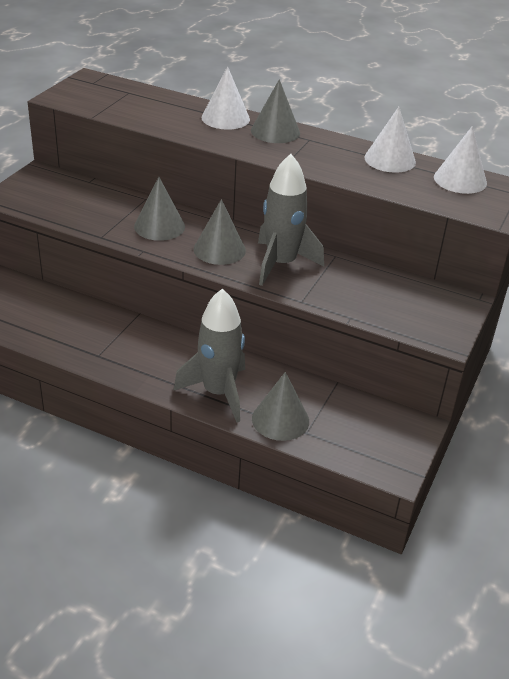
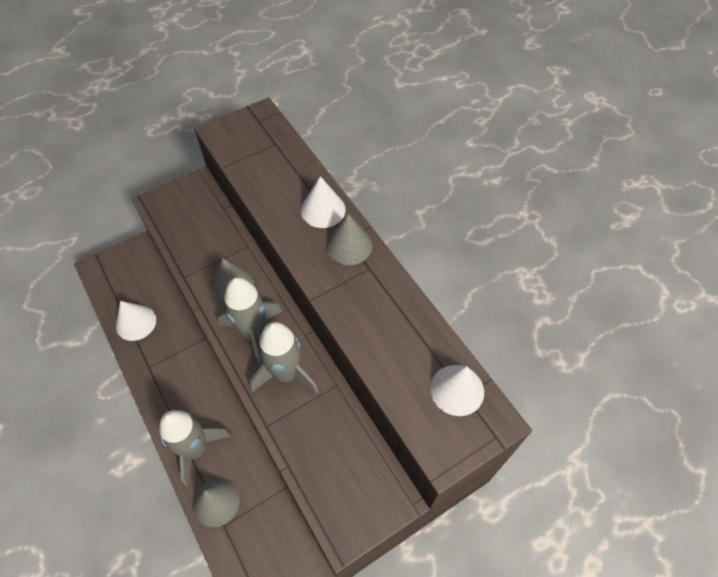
camera: 35 degrees right, 20 degrees up
grey cone [193,199,246,265] -> grey rocket [218,277,282,366]
white cone [364,107,416,173] -> white cone moved to [116,301,156,341]

